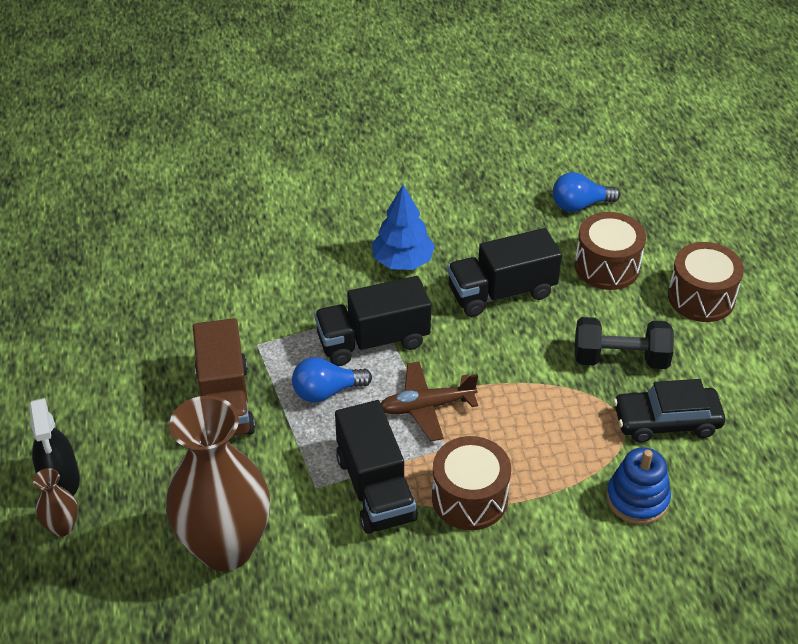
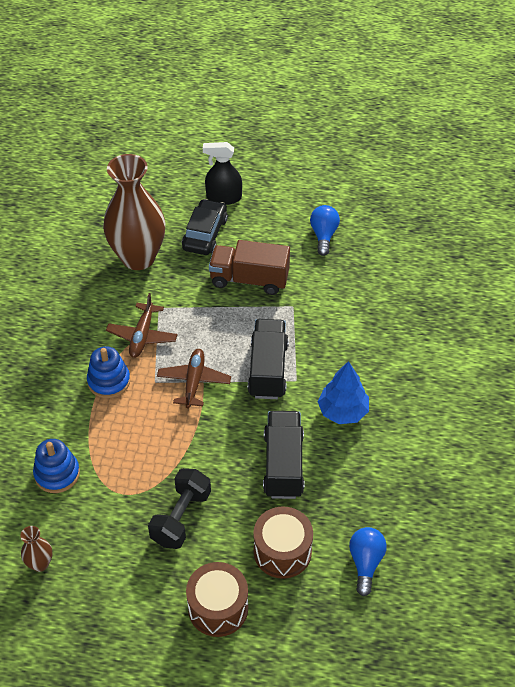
camera: 110 degrees right, 5 degrees up
brown vase [33,468,78,537] -> brown vase moved to [20,526,52,572]
blue light bulb [292,357,372,402] -> blue light bulb moved to [310,205,340,256]
black truck [335,400,418,534] -> brown plane [106,293,178,358]
brown drum [432,436,511,530] -> blue stacking toy [87,346,130,398]
black car [613,379,725,443] -> black car moved to [182,199,228,255]

